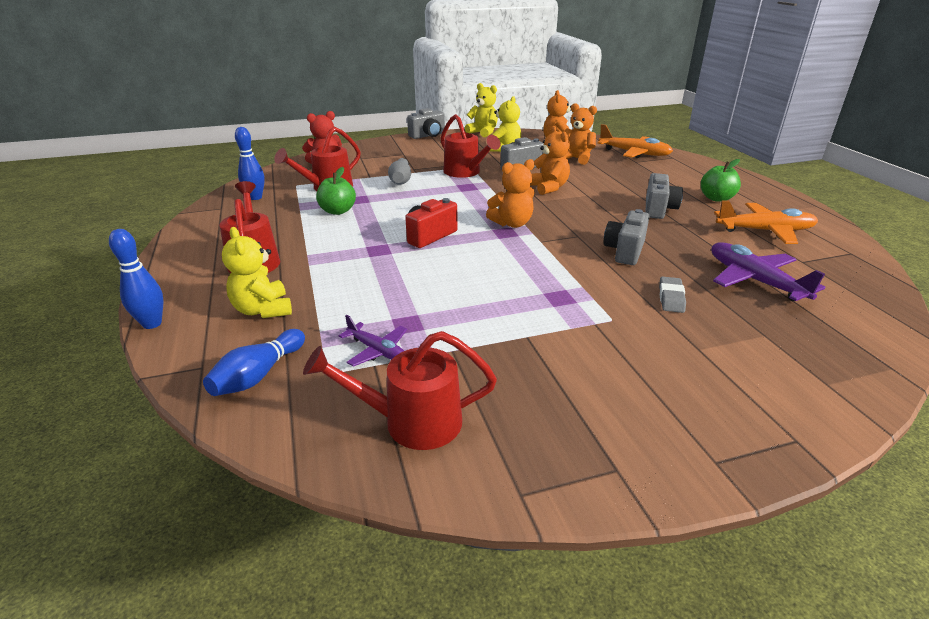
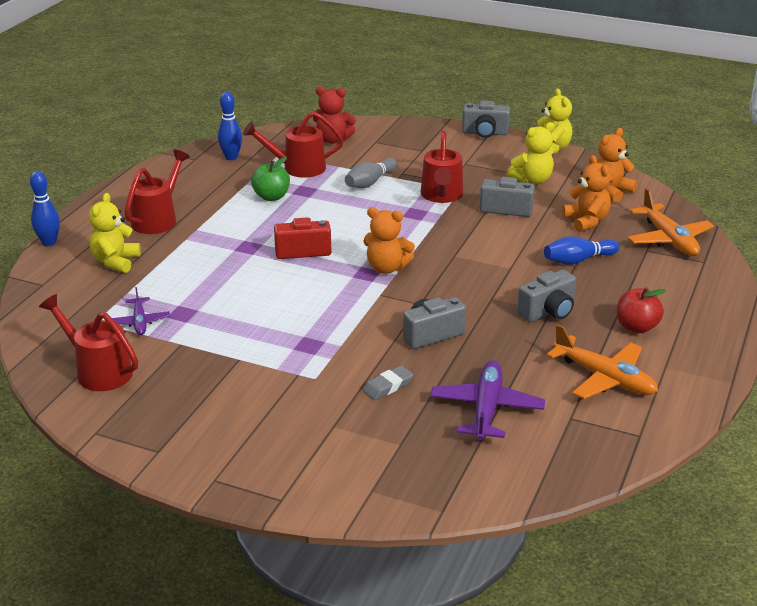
camera: 40 degrees right, 0 degrees up
blue bowling pin [203,329,305,396] -> blue bowling pin moved to [544,236,619,265]
orange teddy bear [531,126,570,195] -> none
green apple [701,159,741,202] -> red apple [617,287,666,333]

